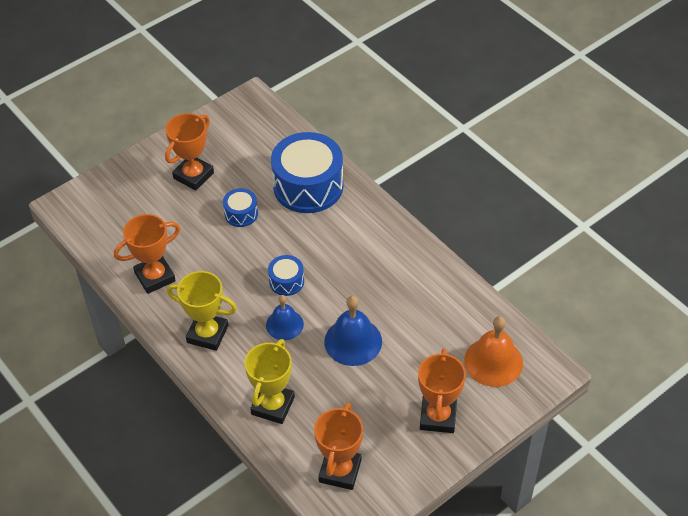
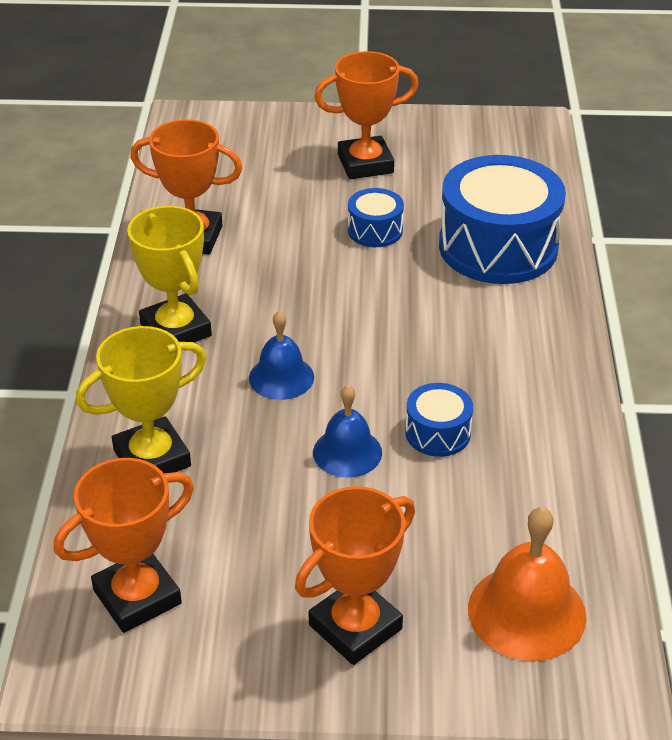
camera: 40 degrees right, 10 degrees down
blue drum [268,255,304,296] -> blue drum moved to [405,383,473,457]
blue bell [324,296,382,366] -> blue bell [313,385,382,478], size x0.66

